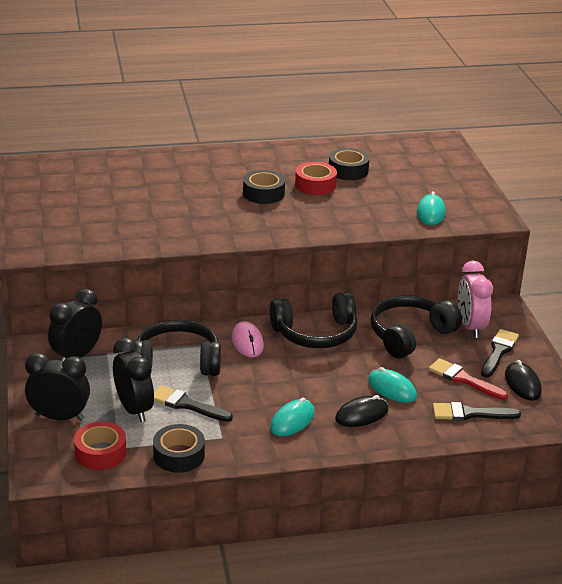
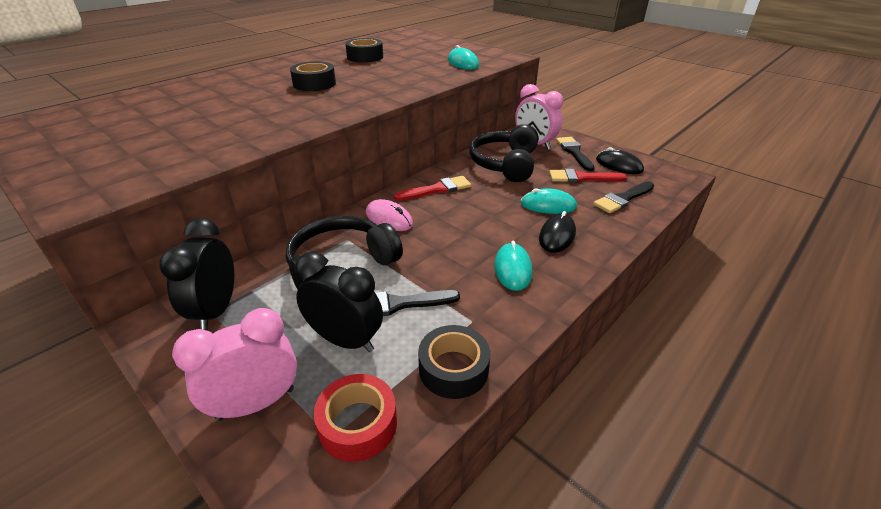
camera: 35 degrees left, 5 degrees up
black clock [25,353,90,421] -> pink clock [172,308,297,421]
black headphones [270,292,358,348] -> red brush [394,176,471,201]
red tape [295,162,337,195] -> none

